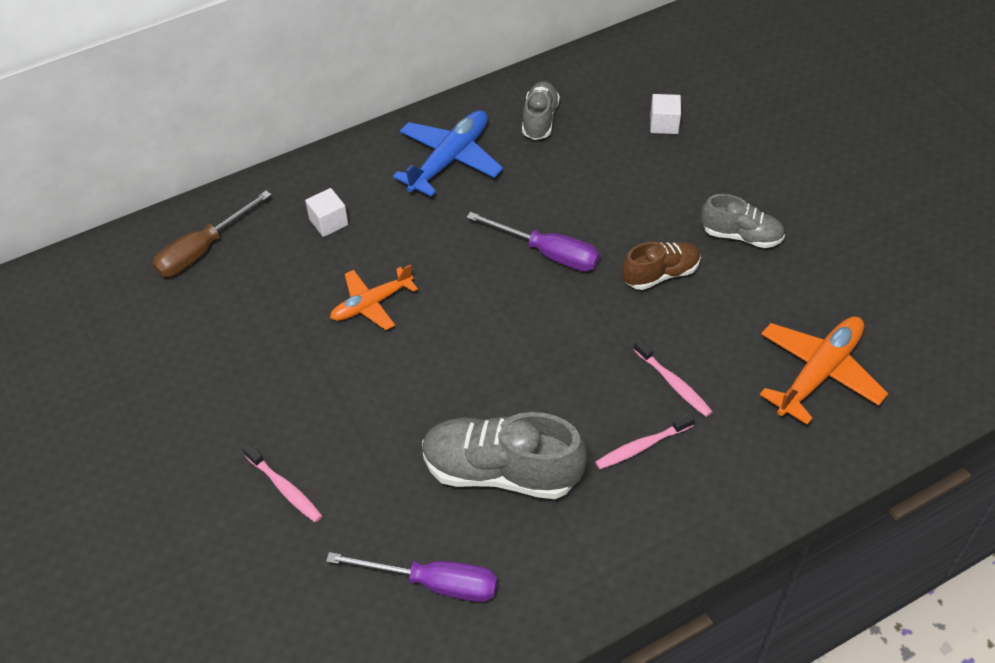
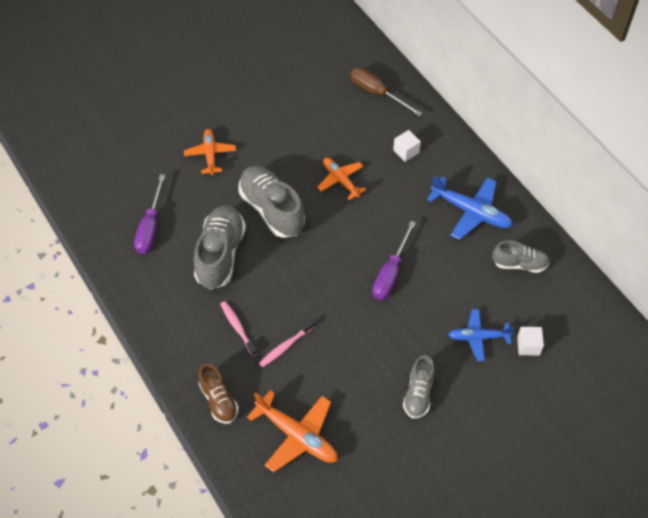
camera: 85 degrees right, 5 degrees up
pink toothbrush [243,444,322,523] -> orange plane [184,129,236,175]
brown shoe [622,242,701,290] -> brown shoe moved to [198,364,239,424]
none -> grey shoe [238,166,305,238]
none -> blue plane [448,309,515,361]

